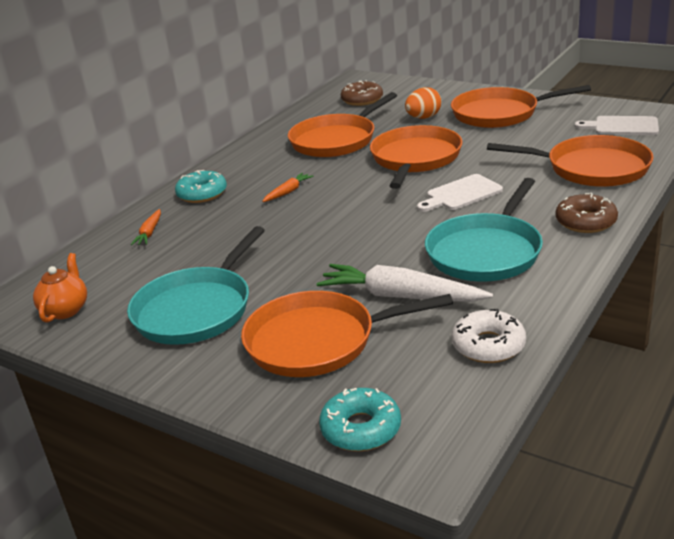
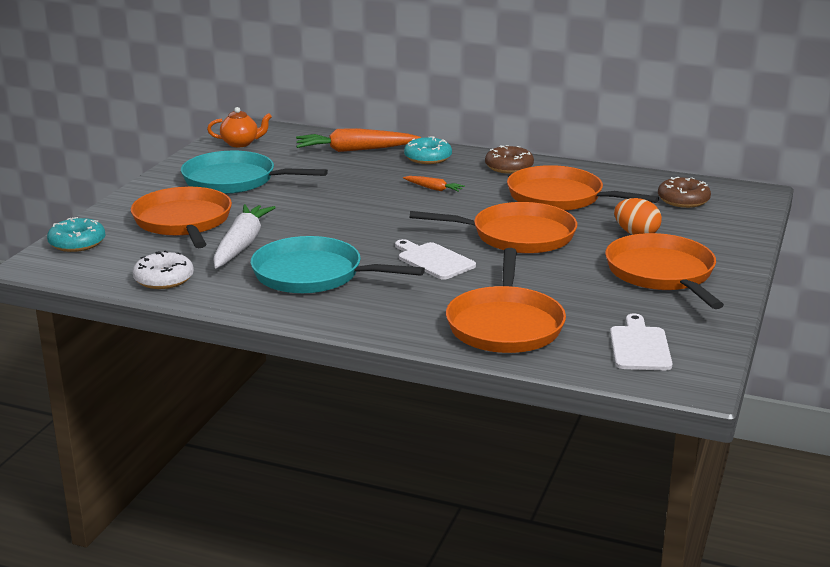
camera: 75 degrees right, 5 degrees down
orange carrot [131,209,161,245] -> orange carrot [296,128,421,152], size x2.04
brown donut [555,193,618,233] -> brown donut moved to [485,145,534,174]

